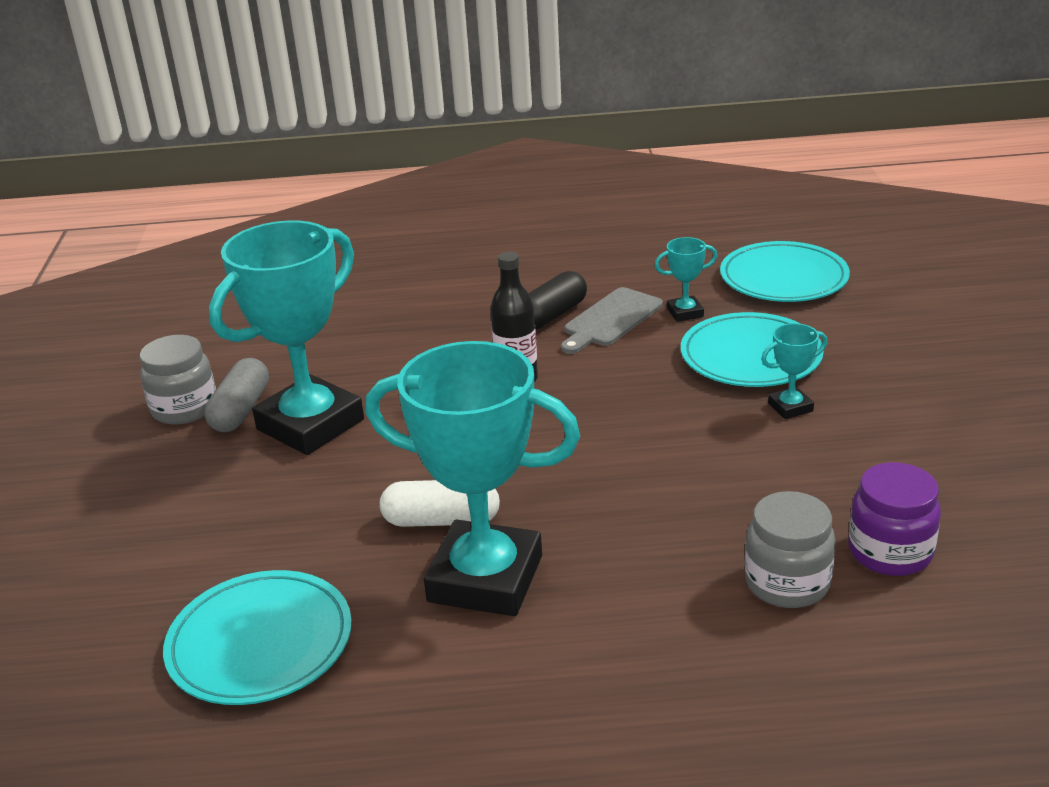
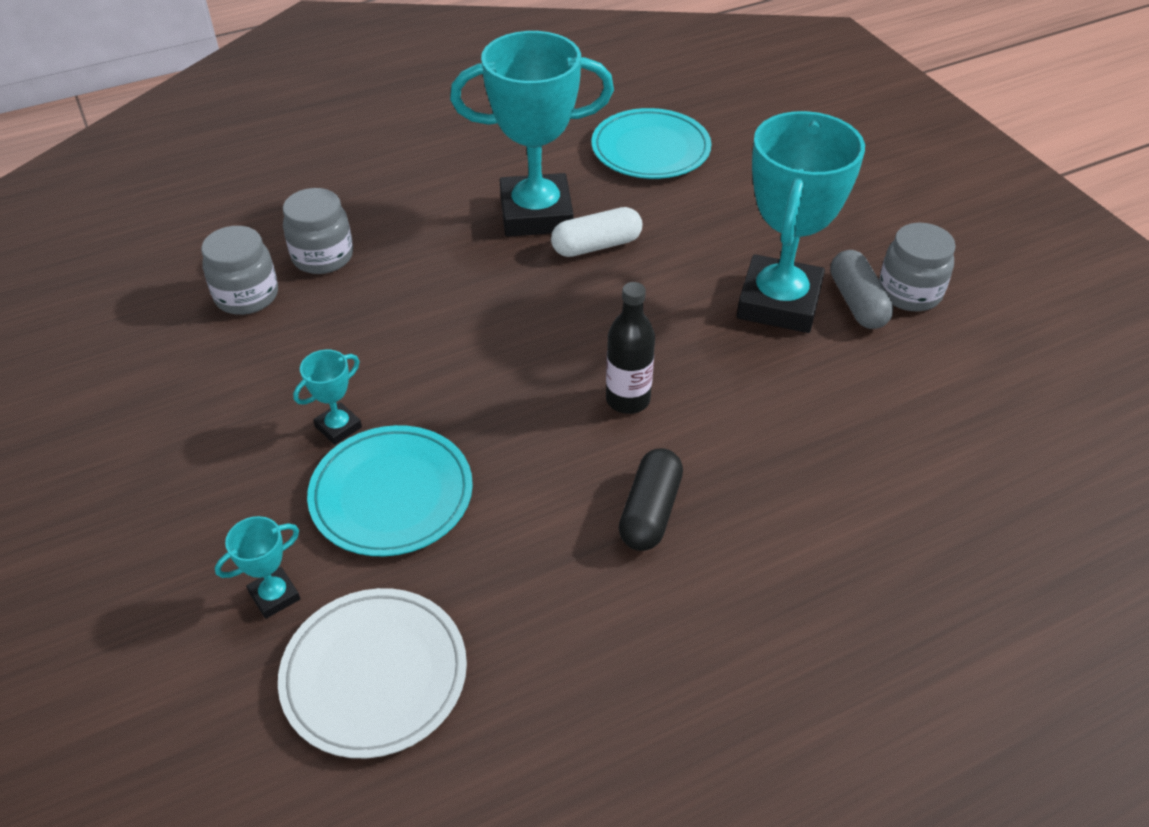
camera: 155 degrees right, 15 degrees up
grey cutting board [561,287,663,354] -> none
turquoise trophy [655,237,717,322] -> turquoise trophy moved to [215,516,300,619]
turquoise plate [720,241,850,302] -> white plate [278,588,467,758]
purple jar [849,462,941,576] -> grey jar [201,226,278,315]

